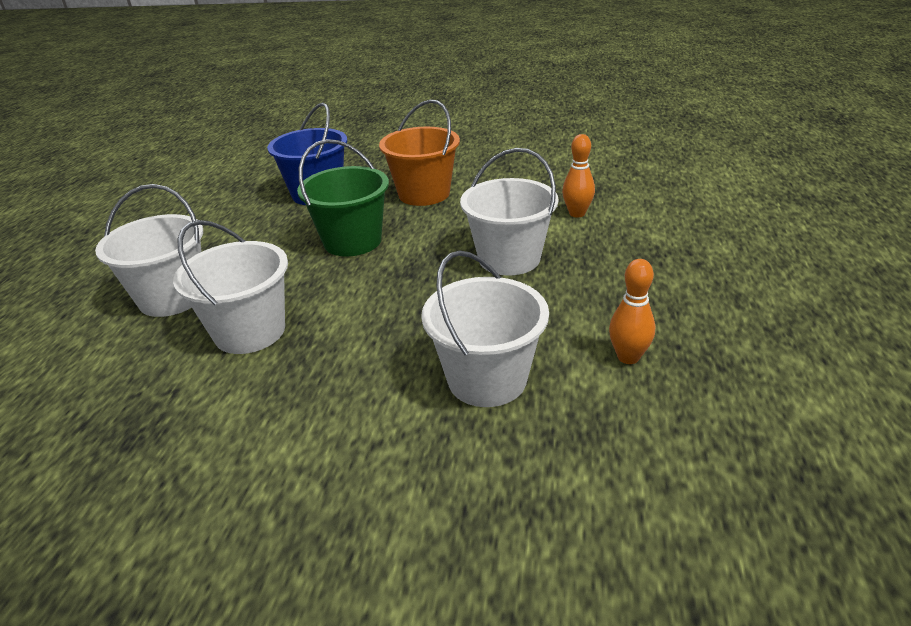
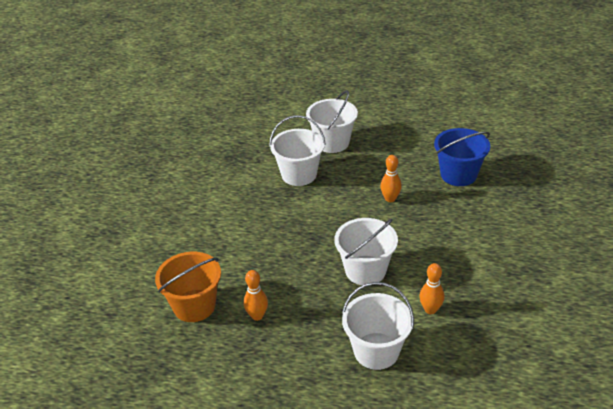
camera: 90 degrees right, 5 degrees up
green bucket [297,139,389,257] -> orange bowling pin [380,155,402,202]
orange bucket [379,99,460,206] -> orange bucket moved to [155,252,221,322]
white bucket [421,250,549,407] -> white bucket moved to [342,282,414,370]

